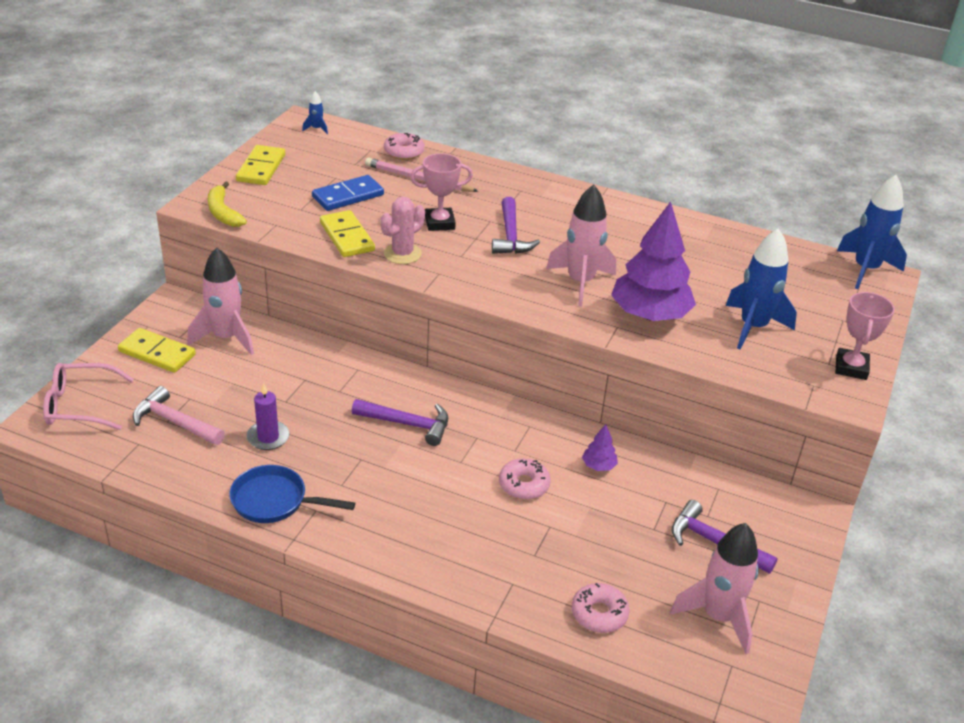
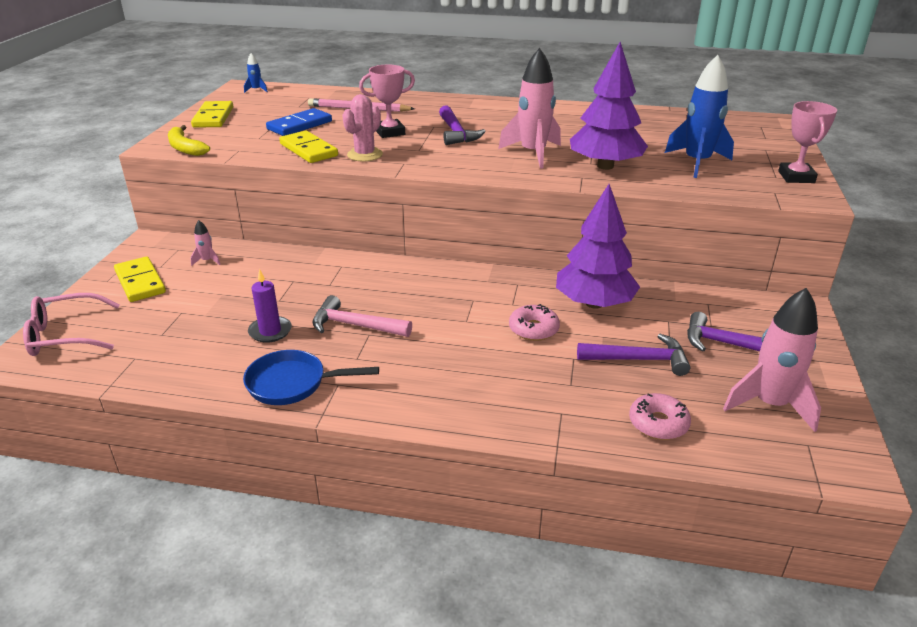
camera: 10 degrees left, 5 degrees down
yellow domino [118,328,196,373] -> yellow domino turned 45 degrees clockwise [114,256,166,302]
pink hammer [133,386,225,445] -> pink hammer moved to [313,295,412,337]
pink rocket [187,247,254,355] -> pink rocket [191,220,221,266], size x0.44
purple hammer [351,399,448,446] -> purple hammer moved to [577,334,690,376]
pink donut [384,133,424,160] -> none
purple tree [582,424,618,471] -> purple tree [556,184,640,309], size x2.40
blue rocket [837,175,907,289] -> none

